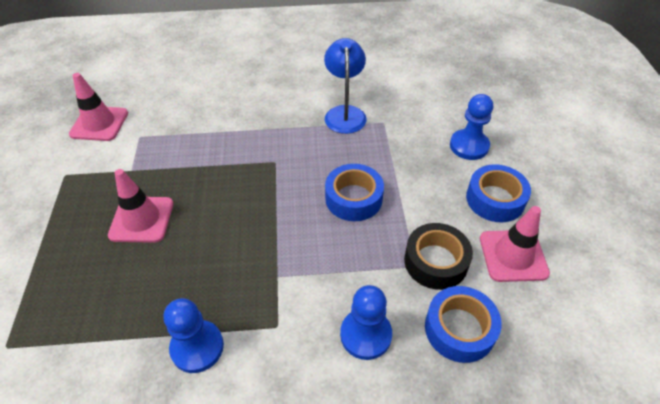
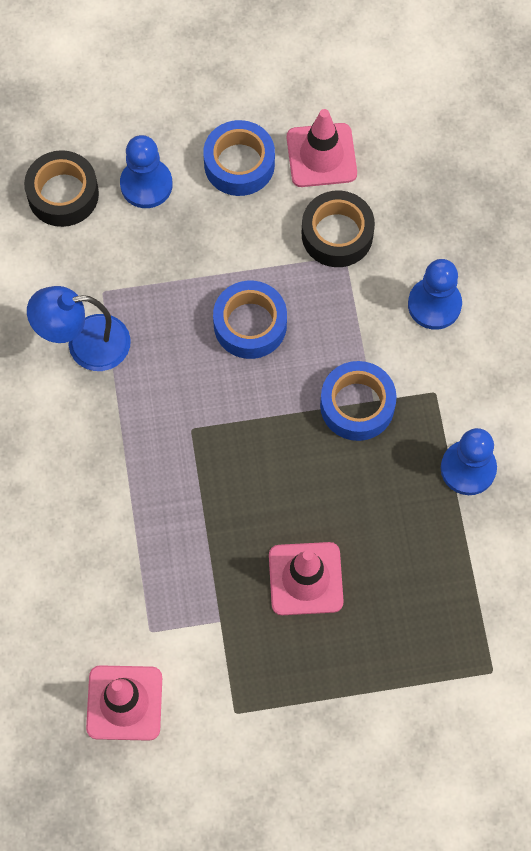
camera: 95 degrees left, 20 degrees up
blue tape [425,286,502,363] -> blue tape moved to [320,361,397,441]
none -> black tape [24,150,99,227]

